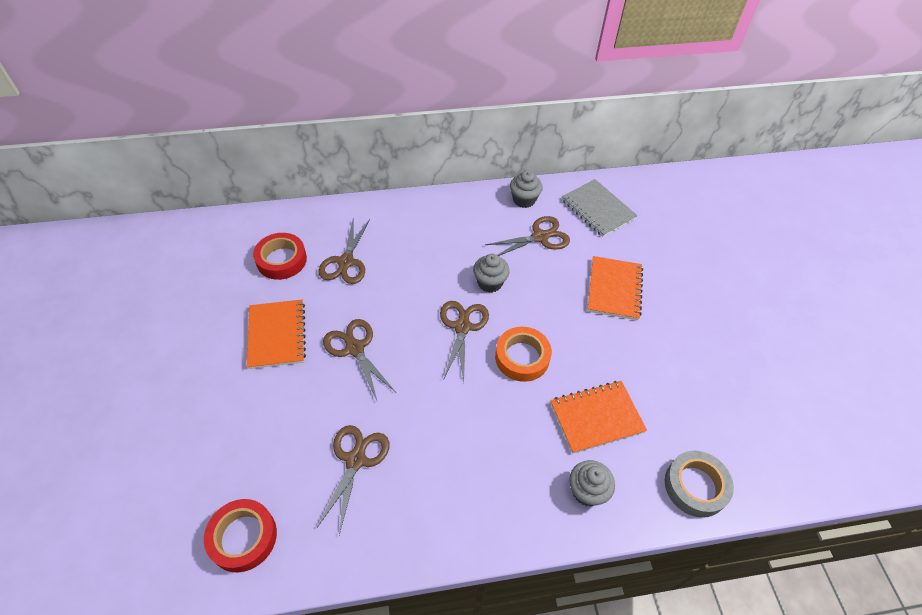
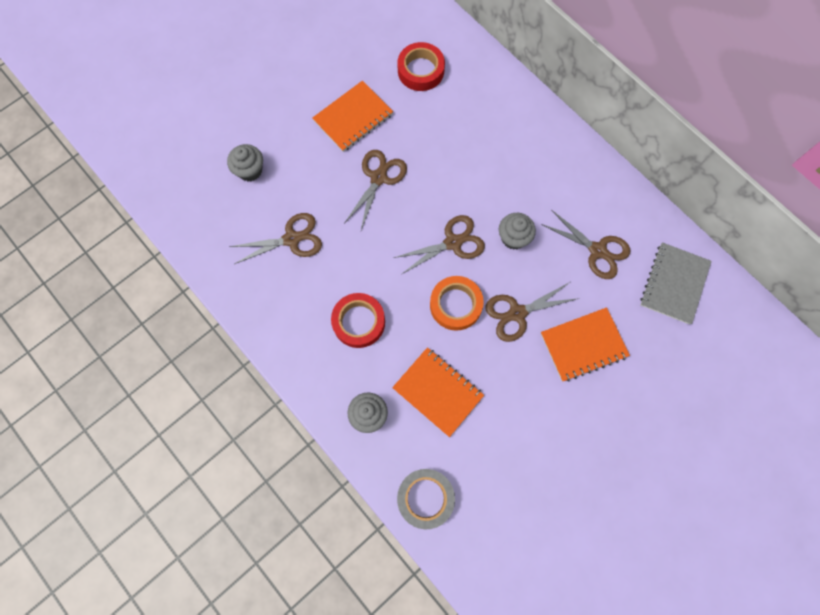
camera: 60 degrees right, 20 degrees up
red tape [204,499,277,572] -> red tape moved to [331,293,385,348]
brown scissors [318,219,370,284] -> brown scissors moved to [485,282,579,342]
grey cupcake [510,171,543,208] -> grey cupcake moved to [227,144,263,181]

